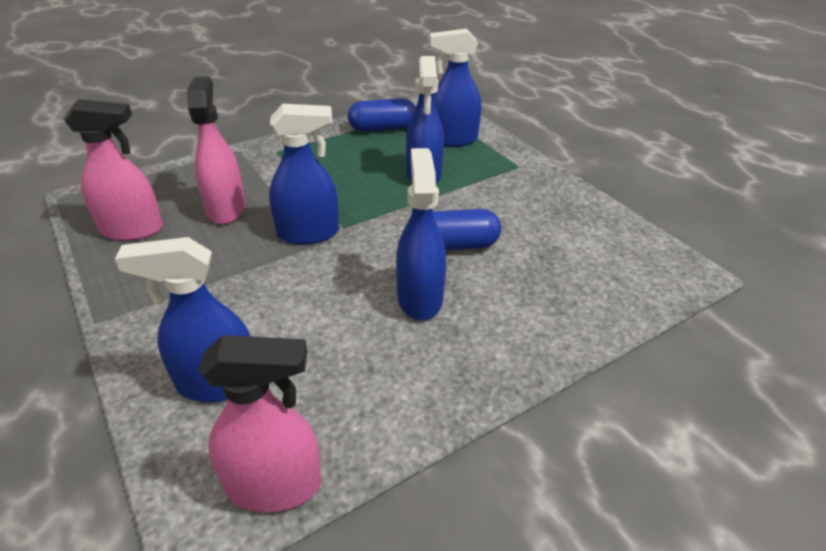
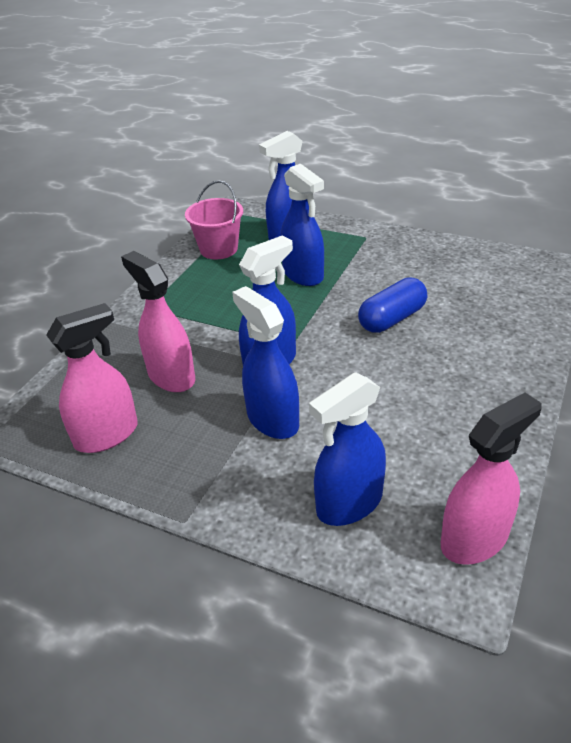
camera: 30 degrees left, 0 degrees up
blue capsule [348,98,416,132] -> pink bucket [185,180,243,260]
blue spray bottle [396,148,446,320] -> blue spray bottle moved to [232,286,299,439]

